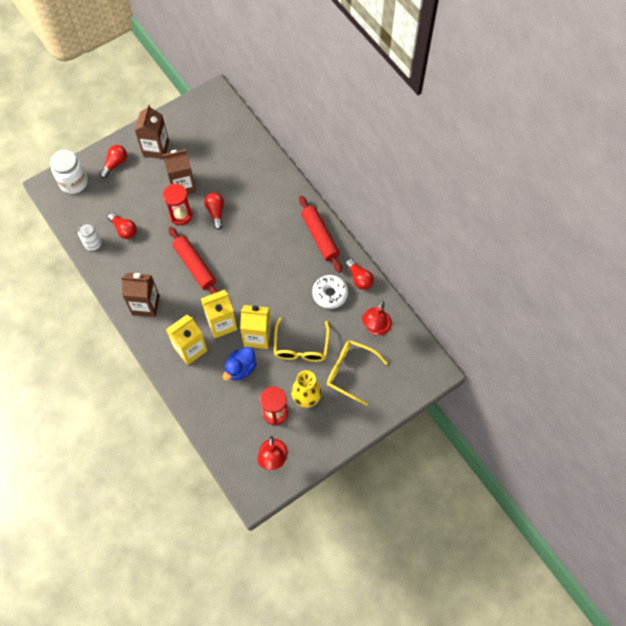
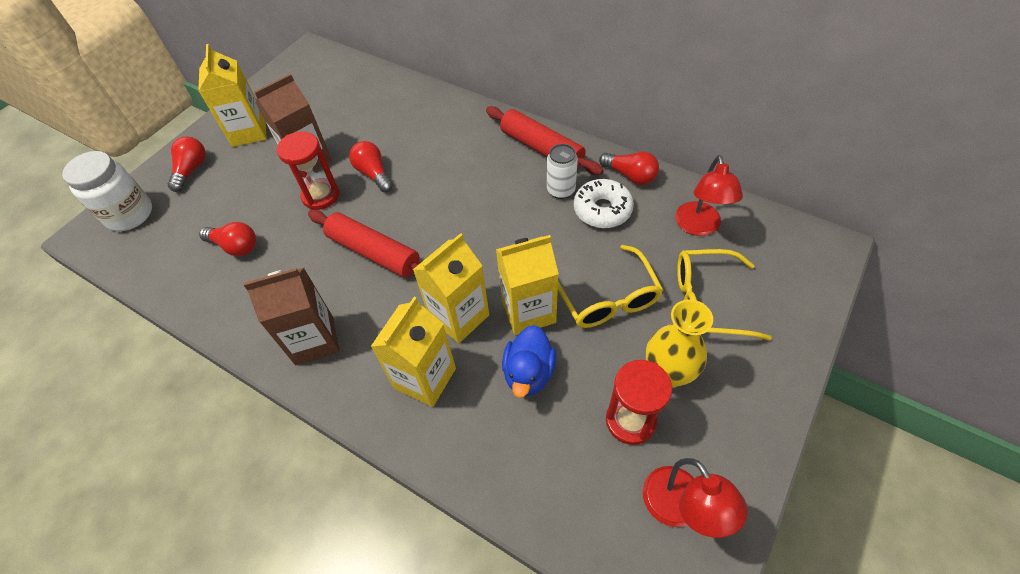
camera: 20 degrees left, 10 degrees down
white can [78,223,102,251] -> white can moved to [547,144,578,199]
brown carton [135,105,169,159] -> yellow carton [198,44,267,147]

